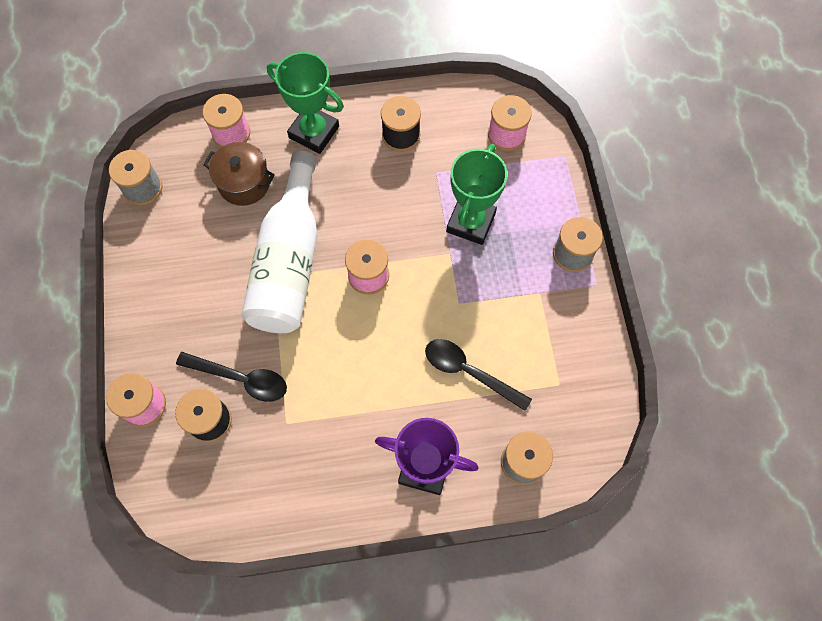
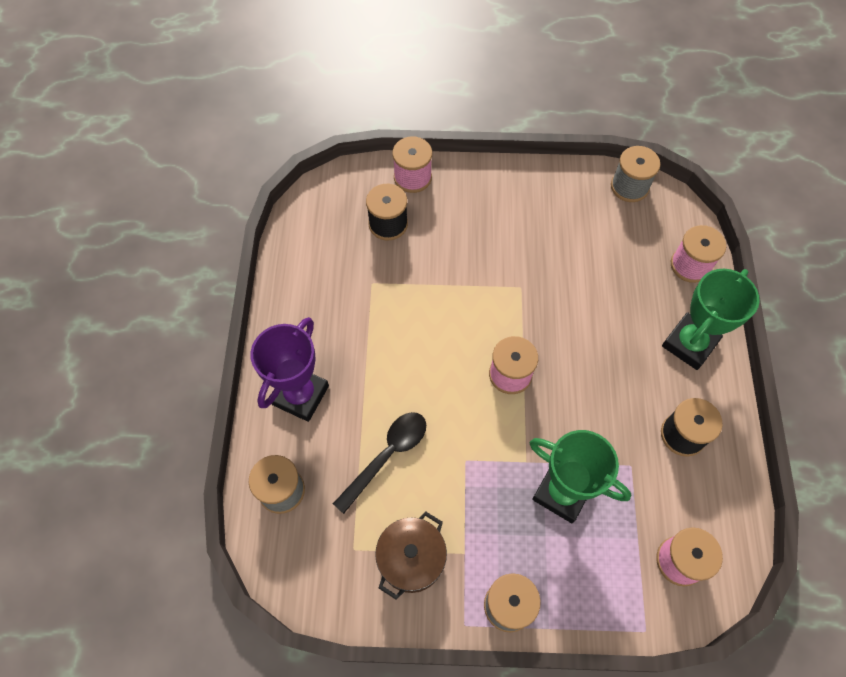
camera: 100 degrees right, 5 degrees down
black spoon [176,352,287,402] -> none
brown pot [203,142,274,206] -> brown pot moved to [375,511,447,600]
white bottle [242,150,317,333] -> none

